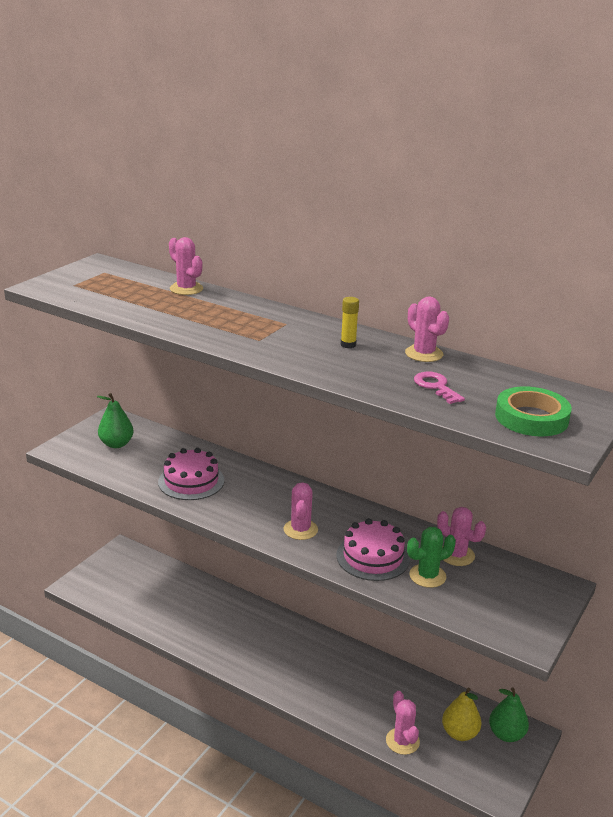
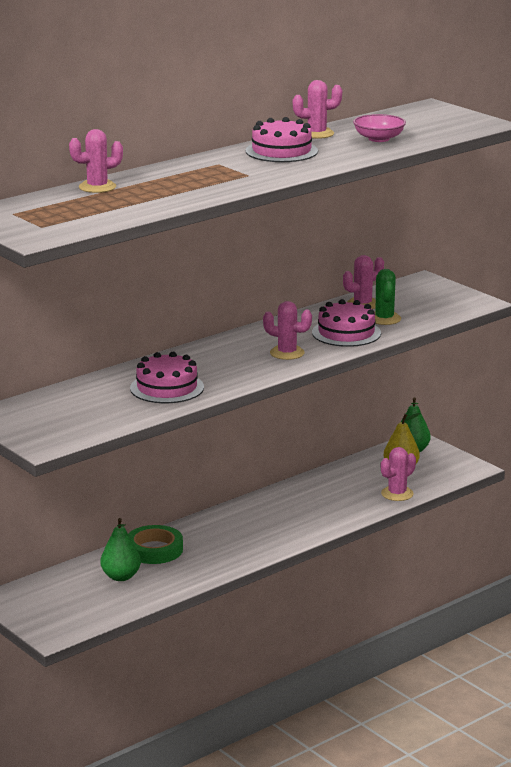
camera: 70 degrees left, 5 degrees down
green pear [97,393,134,448] -> green pear moved to [101,518,141,581]
yellow glue stick [341,297,359,348] -> pink cake [245,117,318,162]
pink cactus [386,691,420,755] -> pink cactus turned 45 degrees counterclockwise [381,447,416,501]
pink key [414,372,465,404] -> pink bowl [353,114,406,142]
green tape [495,386,572,436] -> green tape moved to [128,525,183,564]

